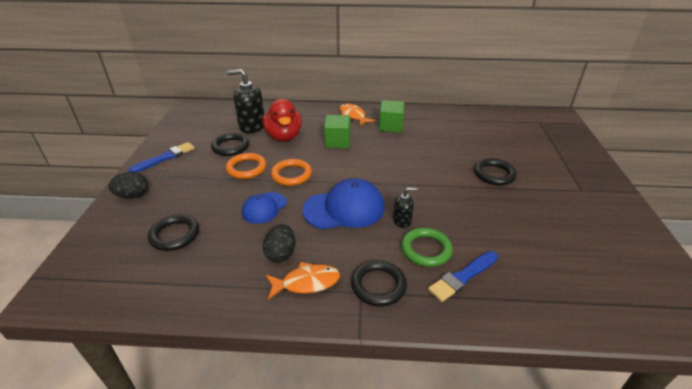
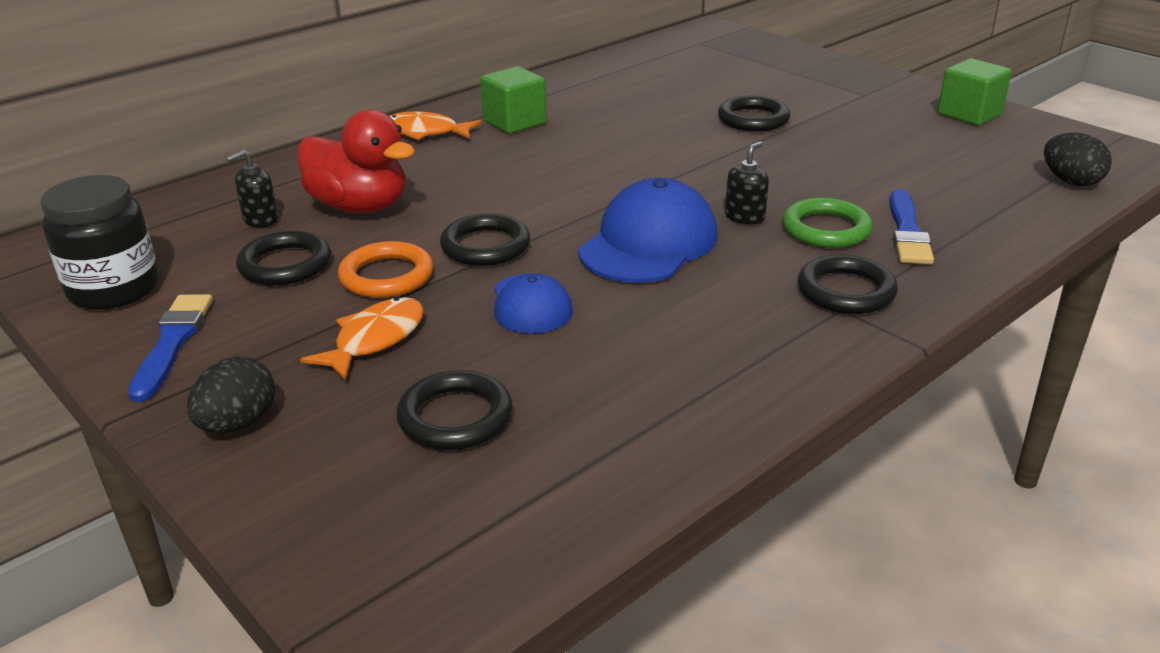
camera: 45 degrees left, 5 degrees down
black soap dispenser [227,69,264,133] -> black soap dispenser [226,150,278,227], size x0.52
black egg [263,224,296,263] -> black egg moved to [1044,133,1112,186]
orange fish [266,262,340,300] -> orange fish moved to [300,297,424,381]
orange ring [271,159,312,186] -> black ring [440,213,530,266]
green cube [324,115,350,148] -> green cube moved to [938,58,1012,125]
none -> black jar [41,175,159,310]

